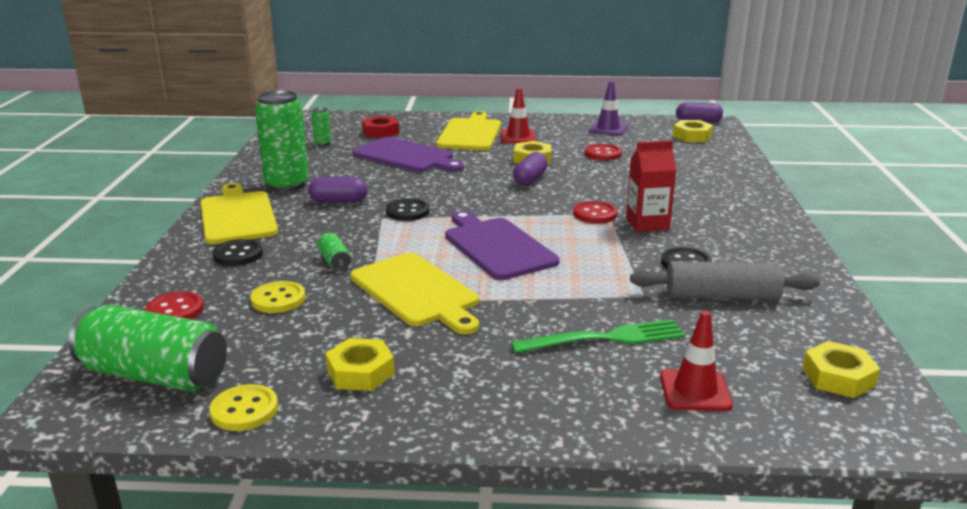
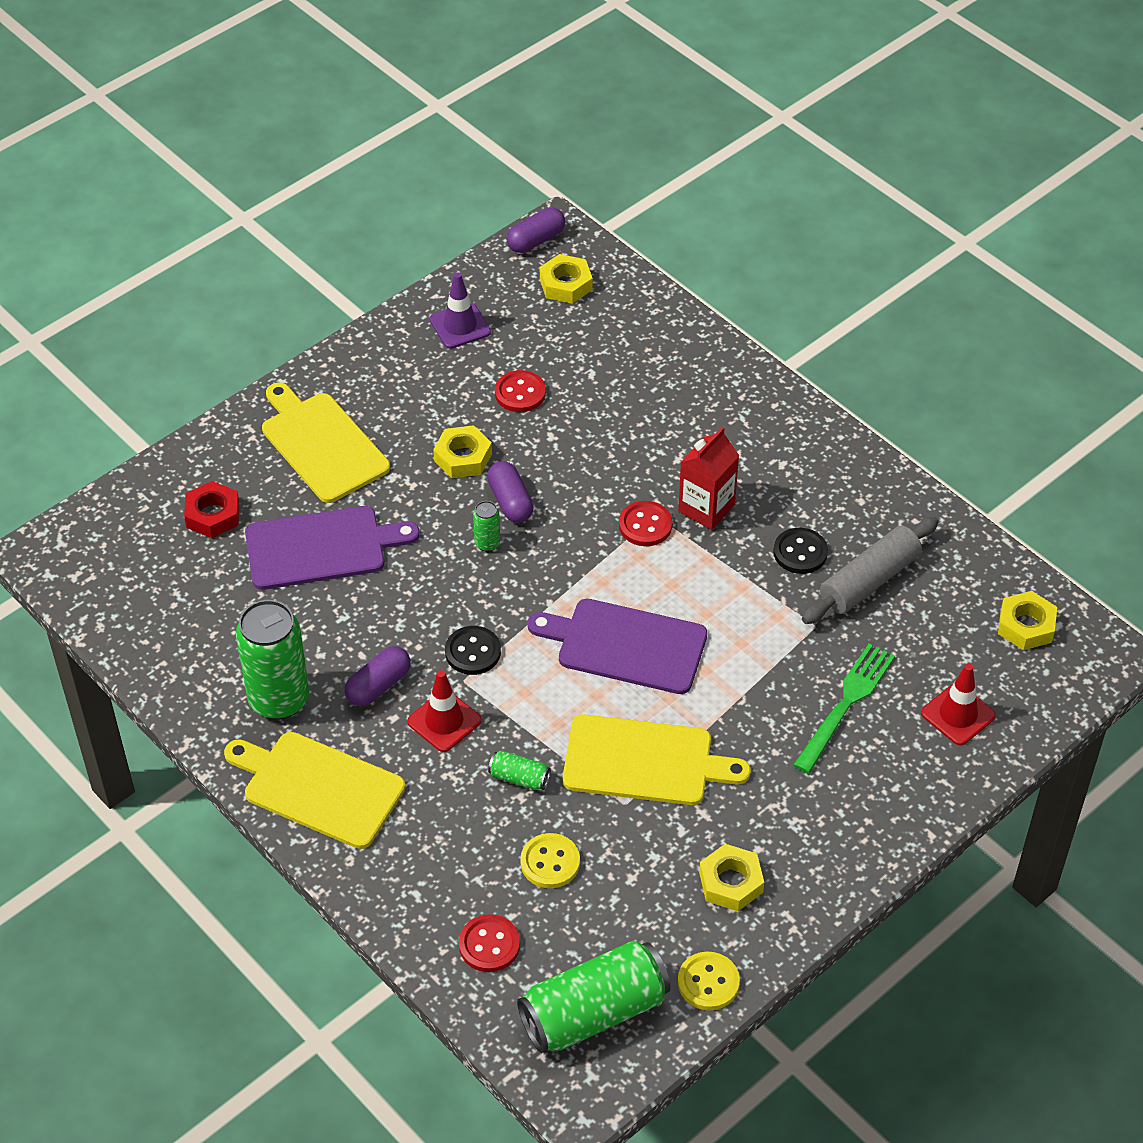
camera: 45 degrees left, 25 degrees up
black button [212,239,263,266] -> none
green can [312,107,331,146] -> green can moved to [473,501,500,551]
red traffic cone [500,88,537,143] -> red traffic cone moved to [407,670,481,752]

